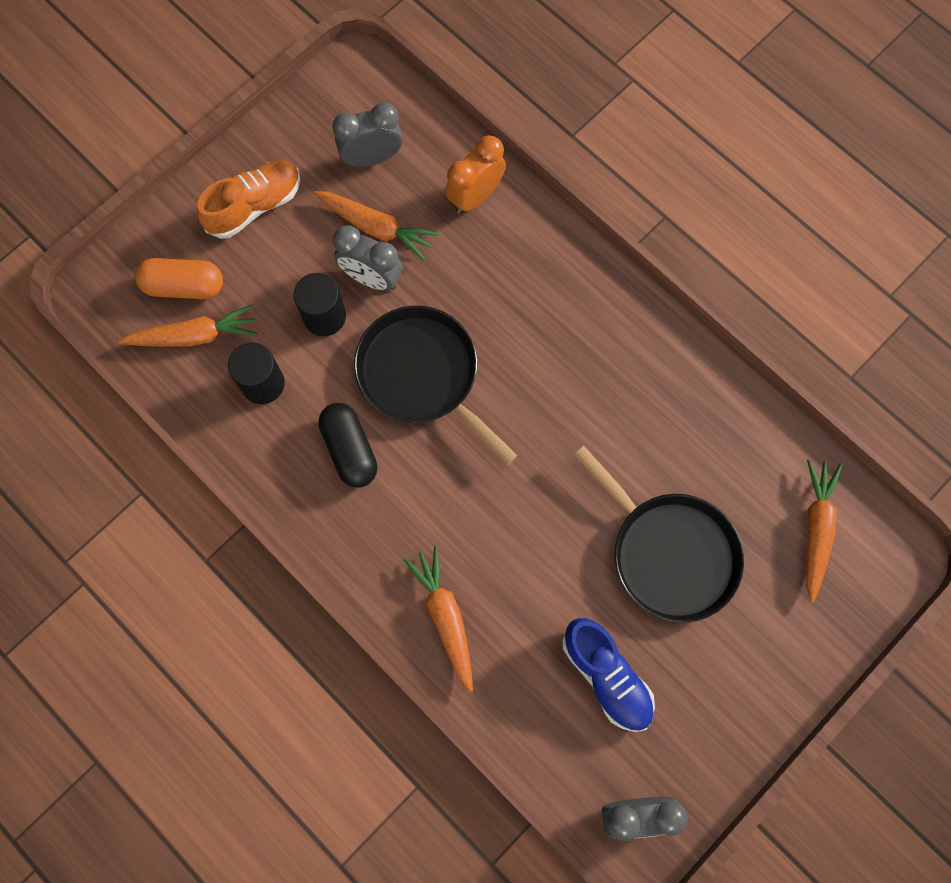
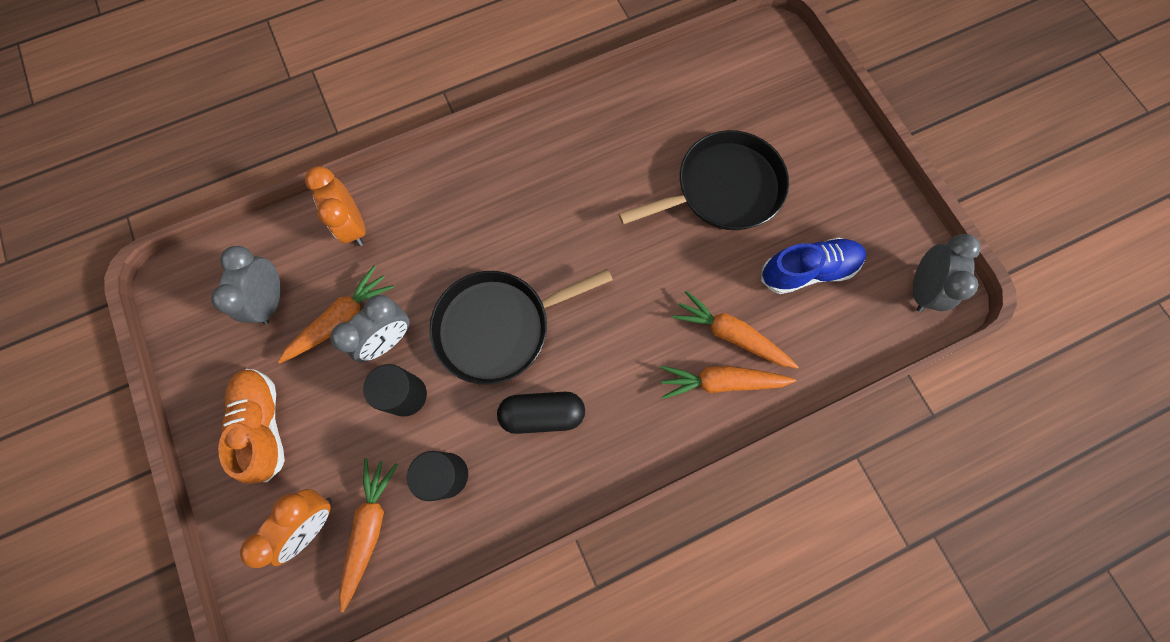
camera: 70 degrees left, 0 degrees up
orange capsule [135,258,223,299] -> orange clock [240,489,332,568]
orange carrot [806,459,843,603] -> orange carrot moved to [672,291,799,369]

